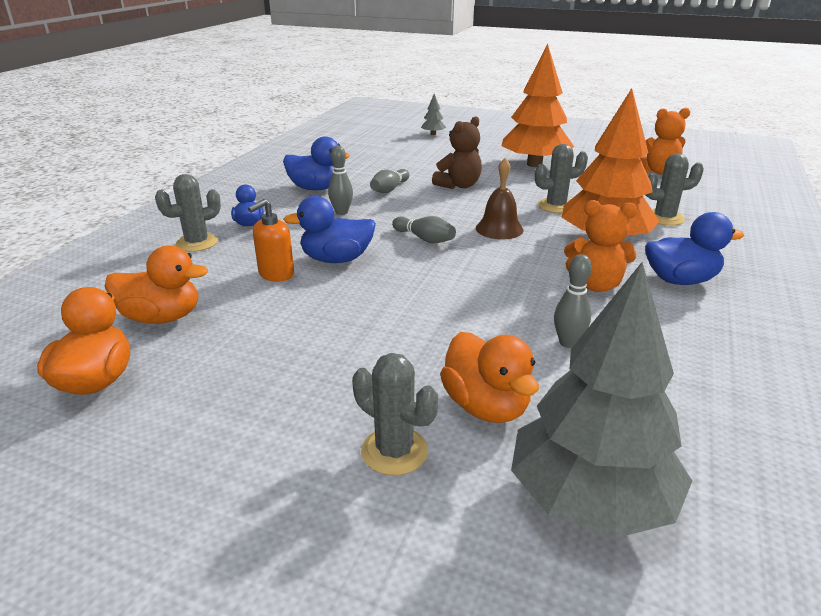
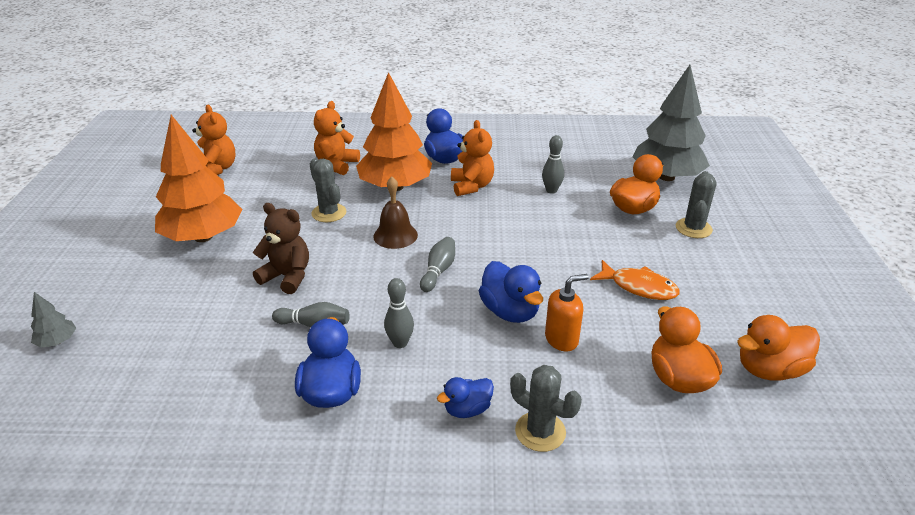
camera: 110 degrees left, 5 degrees up
orange soap dispenser [248,199,294,282] -> orange soap dispenser turned 45 degrees counterclockwise [545,274,589,351]
grey cactus [646,154,704,226] -> orange teddy bear [314,101,360,175]
none -> orange fish [590,260,680,300]

